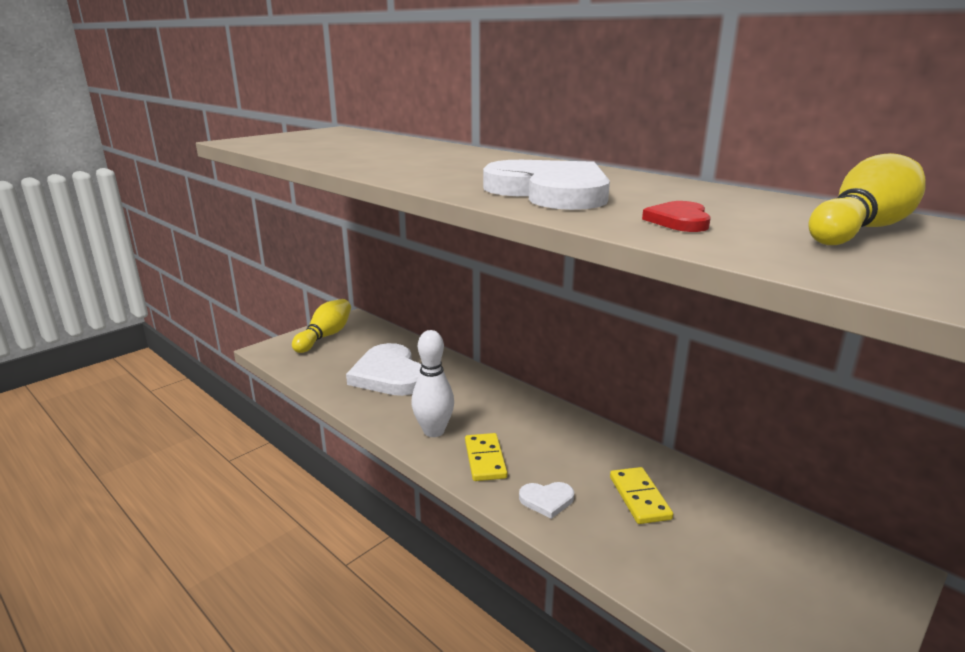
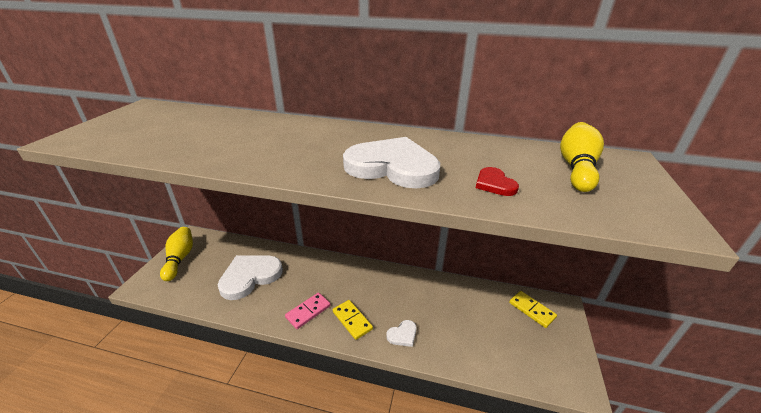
camera: 30 degrees left, 10 degrees up
white heart [346,343,422,396] -> white heart turned 105 degrees clockwise [218,255,283,300]
white bowling pin [411,330,454,437] -> pink domino [285,292,331,329]
yellow domino [610,467,673,524] -> yellow domino moved to [509,291,557,328]

